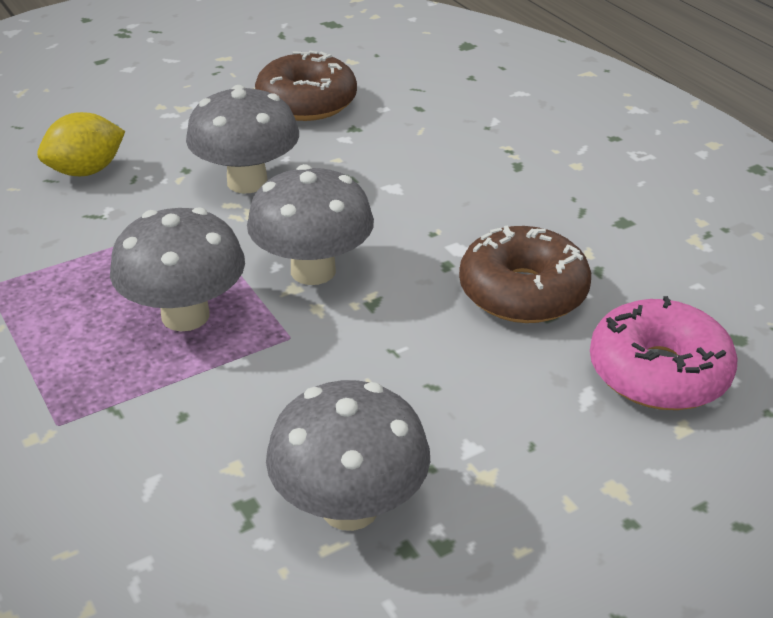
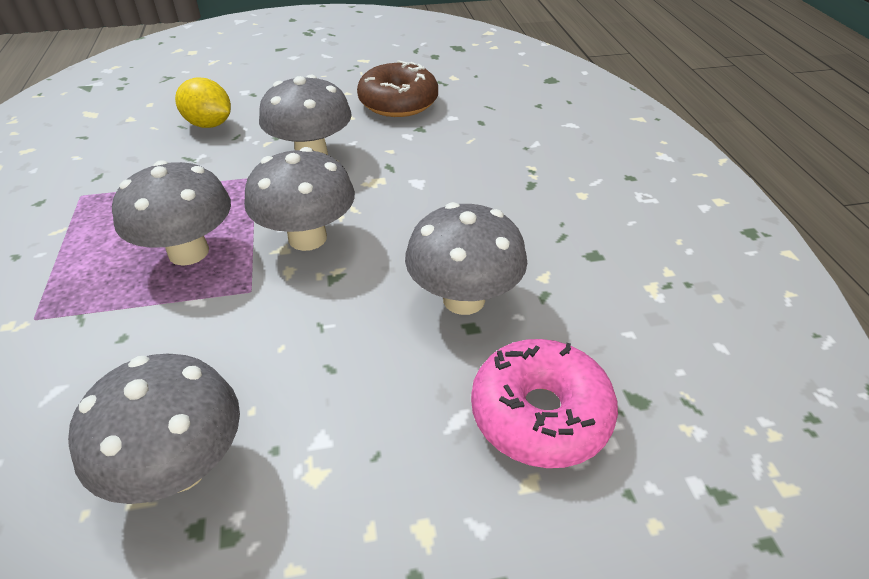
camera: 20 degrees right, 5 degrees up
yellow lemon [37,112,125,176] -> yellow lemon turned 45 degrees clockwise [175,78,231,128]
brown donut [459,226,591,323] -> grey mushroom [405,202,527,315]

